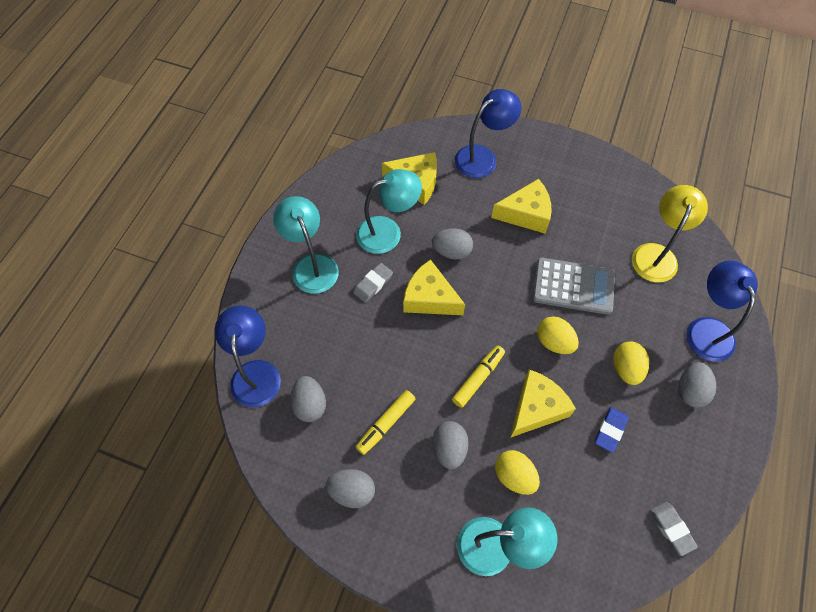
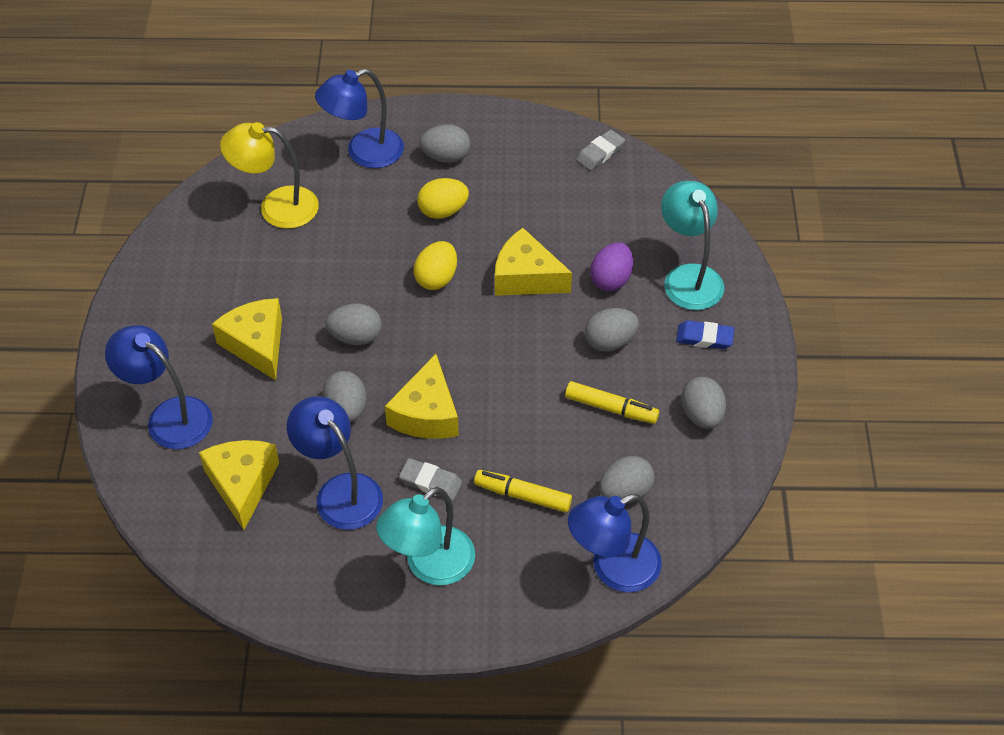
camera: 110 degrees left, 10 degrees down
turquoise lamp [356,169,422,254] -> blue lamp [287,396,383,530]
yellow marker [452,345,505,408] -> yellow marker moved to [474,470,572,512]
yellow egg [495,450,540,495] -> purple egg [590,242,633,291]
grey calculator [532,257,615,315] -> none
blue eraser [595,407,628,453] -> blue eraser moved to [676,320,734,349]
none -> grey egg [325,303,382,345]

